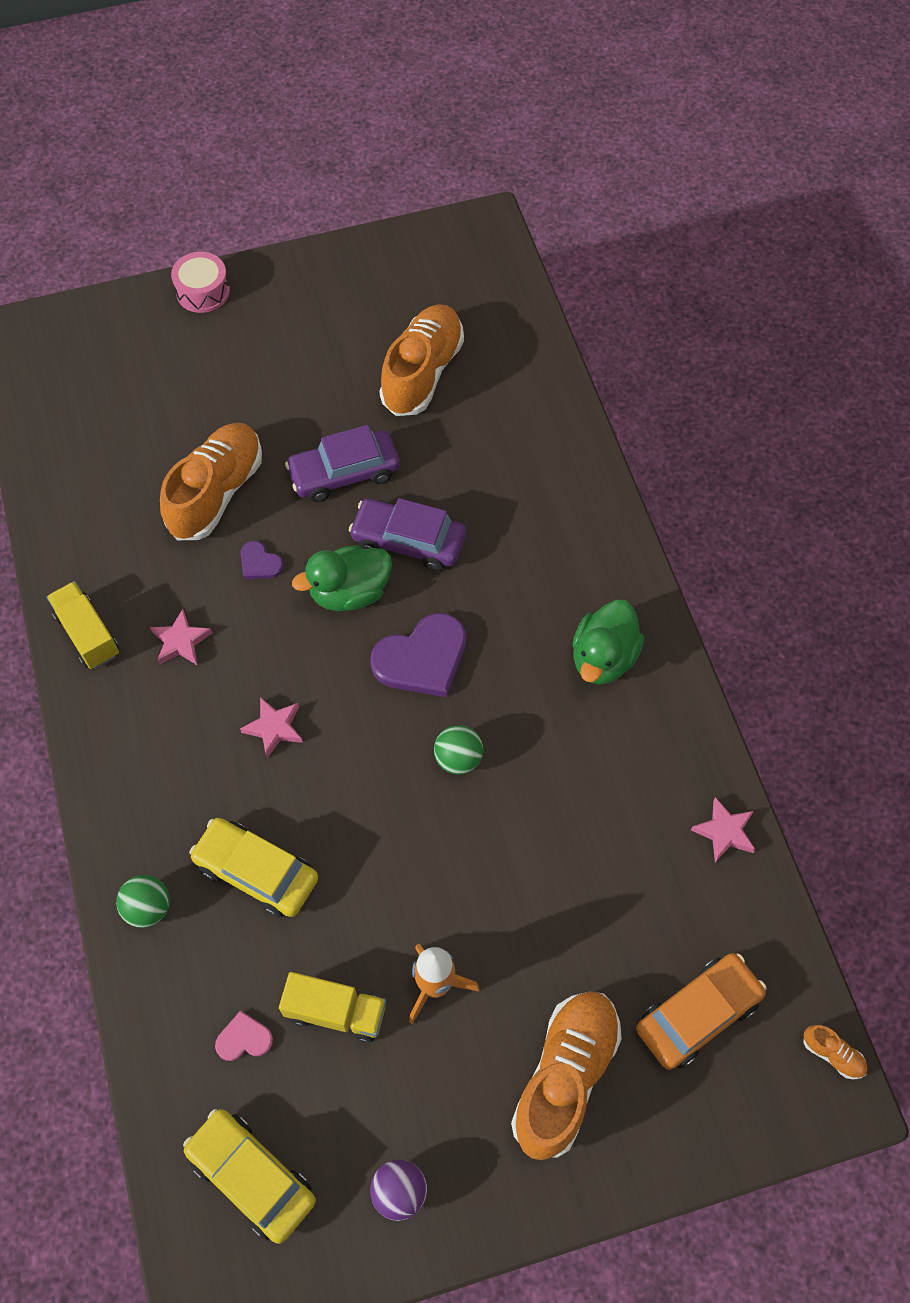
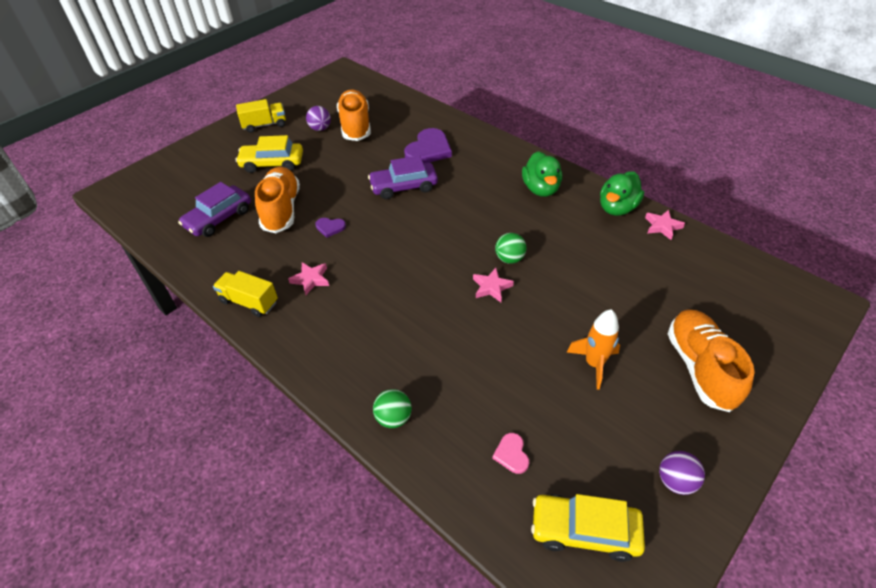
camera: 30 degrees left, 15 degrees down
pink drum [171,252,230,313] -> none
yellow car [189,818,318,918] -> yellow car moved to [236,135,303,173]
pink heart [215,1011,273,1061] -> pink heart turned 60 degrees counterclockwise [492,433,529,474]
pink star [240,697,303,758] -> pink star moved to [473,268,514,302]
yellow truck [279,972,386,1043] -> yellow truck moved to [236,99,286,133]
purple car [285,425,400,502] -> purple car moved to [178,182,251,237]
green duck [292,545,392,611] -> green duck moved to [600,171,644,216]
purple heart [370,613,466,697] -> purple heart moved to [404,128,452,163]
orange car [636,953,767,1070] -> none
orange shoe [803,1025,868,1080] -> none
none -> purple ball [306,106,331,131]

